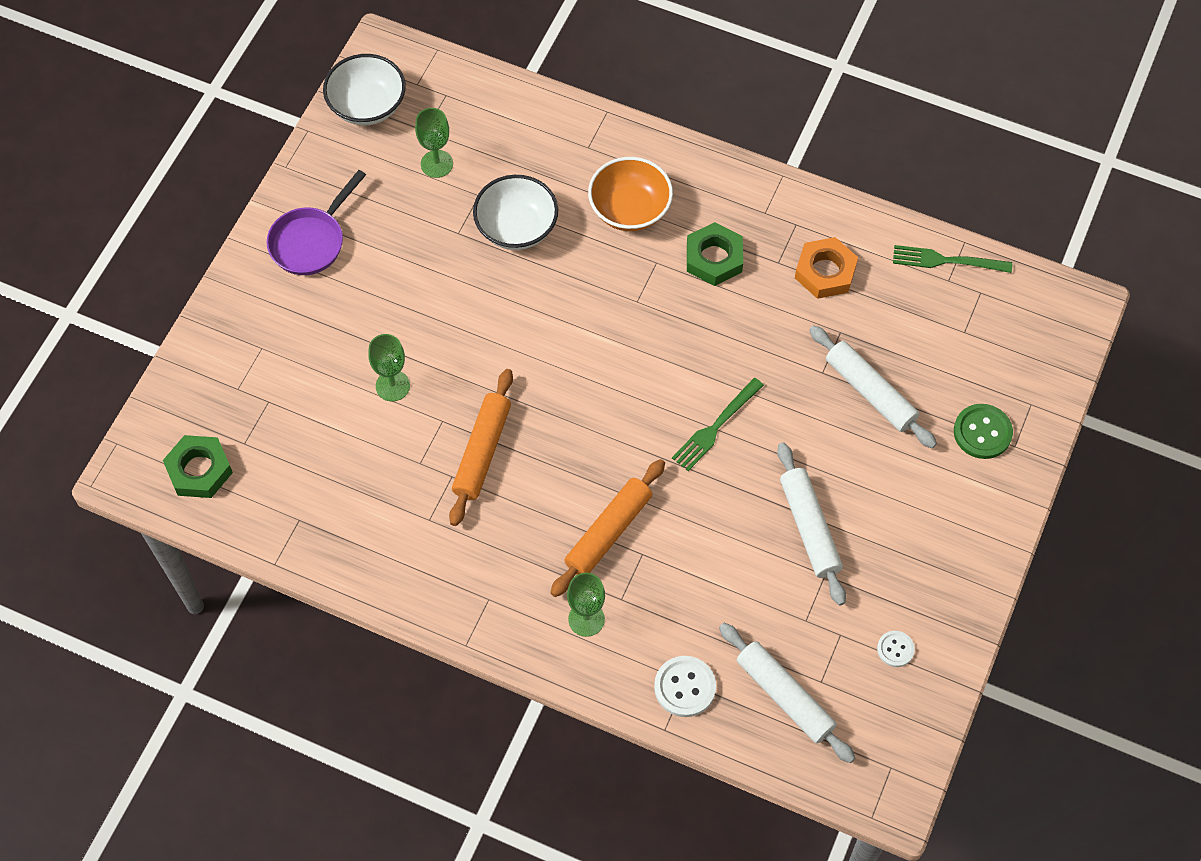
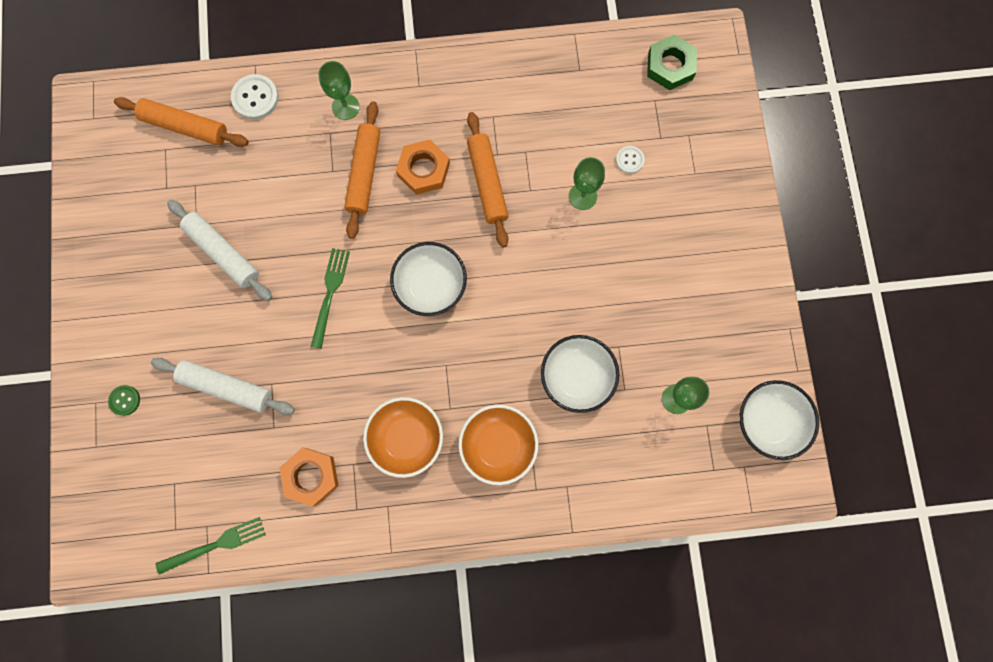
camera: 150 degrees right, 15 degrees up
purple pan [267,170,366,275] -> none
green nut [687,222,743,286] -> orange bowl [363,397,443,478]
white rolling pin [719,623,855,763] -> orange rolling pin [114,97,249,147]
white button [877,631,915,667] -> white button moved to [616,146,645,174]
green button [954,404,1013,459] -> green button [108,385,140,416], size x0.61
none -> white bowl [390,242,467,316]
none -> orange nut [396,140,450,195]

